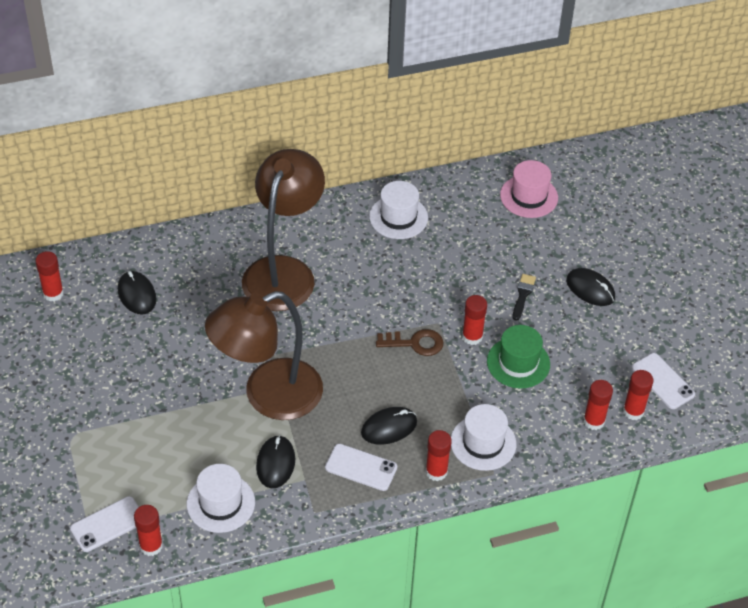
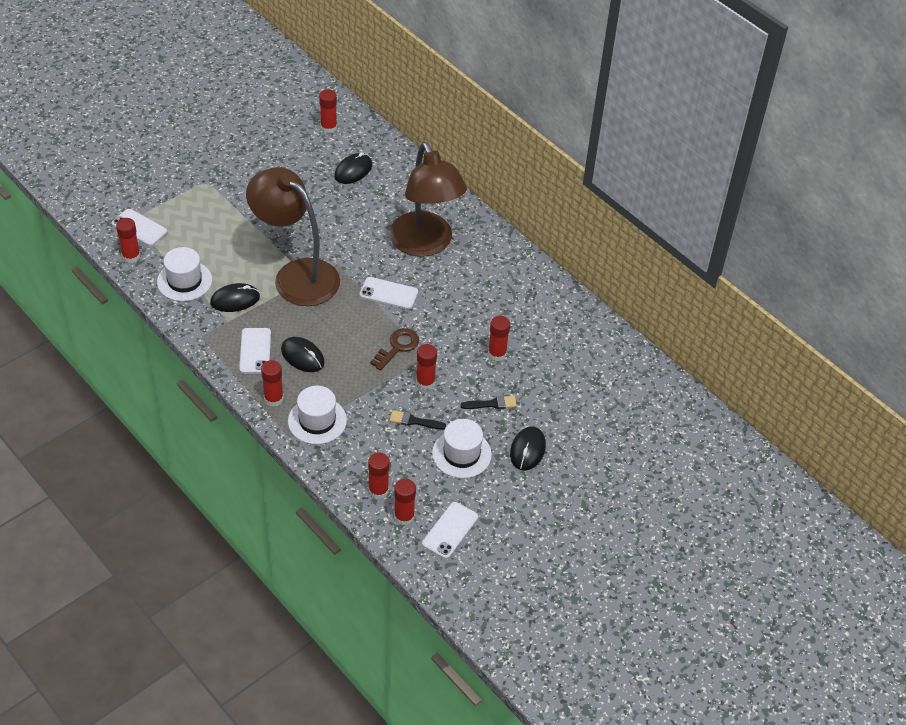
camera: 65 degrees right, 0 degrees up
brown lamp [242,149,325,311] -> brown lamp turned 75 degrees clockwise [389,142,467,257]
white hat [369,181,428,239] -> white hat moved to [432,419,492,478]
brown key [376,329,444,356] -> brown key turned 120 degrees counterclockwise [370,328,419,371]
green hat [487,325,550,388] -> black brush [390,410,446,430]
pink hat [500,160,558,218] -> none
none -> white phone [359,277,418,309]
none -> red glue stick [488,316,510,361]

